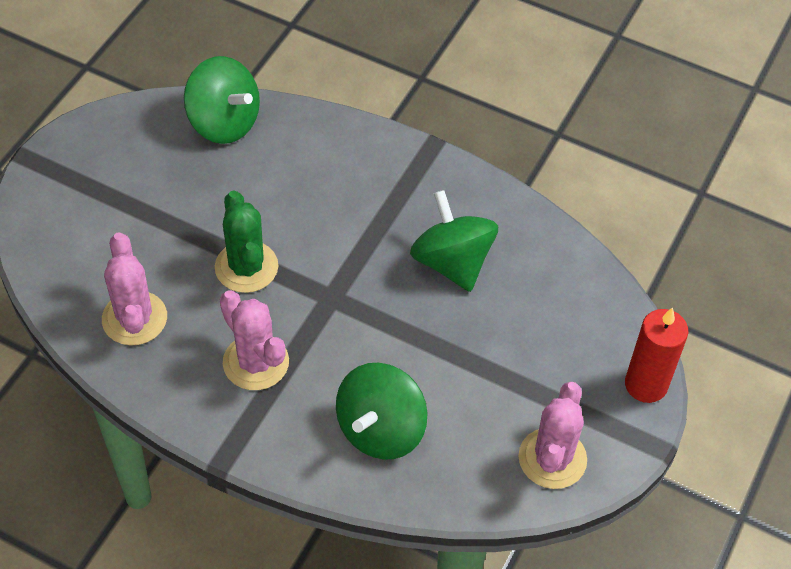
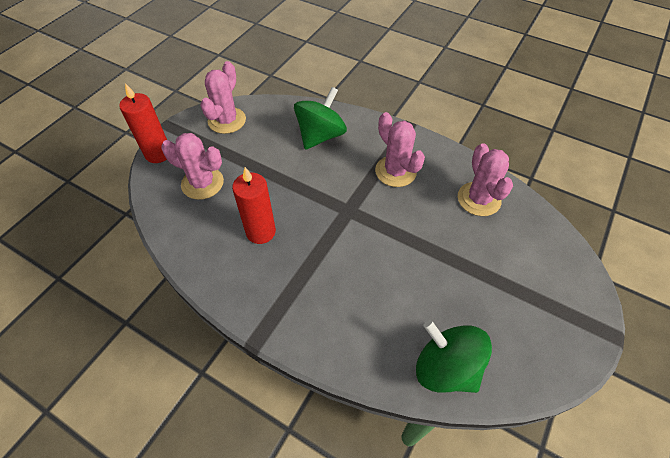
camera: 175 degrees left, 0 degrees up
green cactus [215,191,278,293] -> none
green spinning top [410,190,498,292] -> red candle [232,167,276,244]
none -> pink cactus [161,133,224,200]

